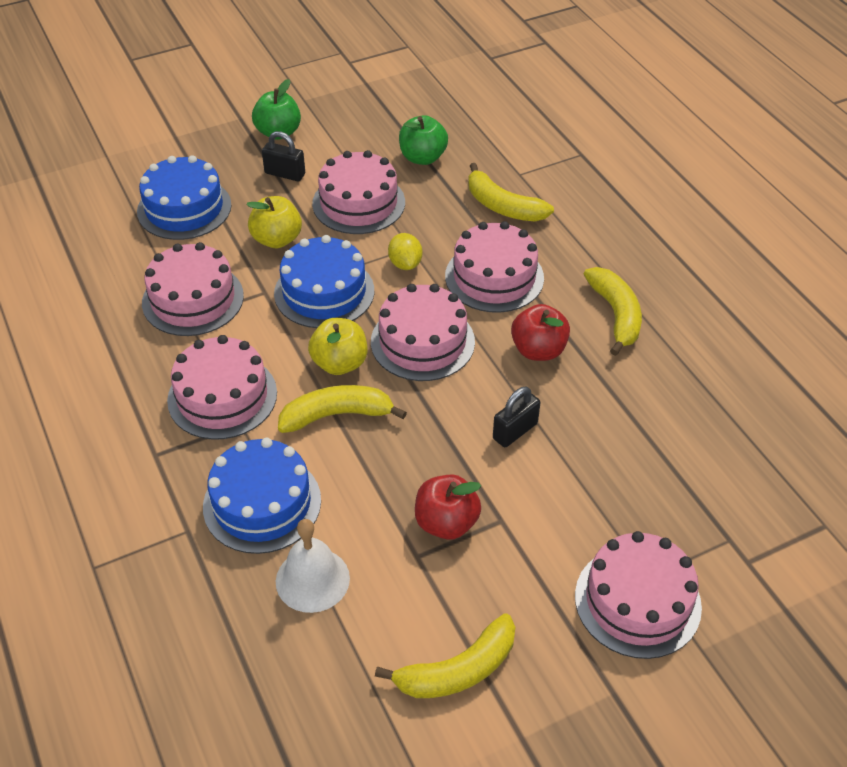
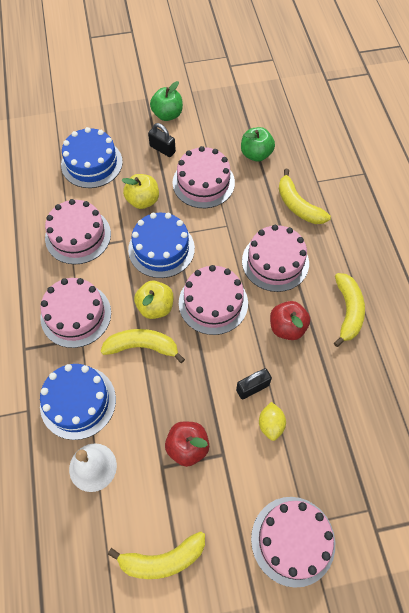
camera: 15 degrees right, 15 degrees up
yellow lemon [388,233,422,270] -> yellow lemon moved to [259,402,286,441]

